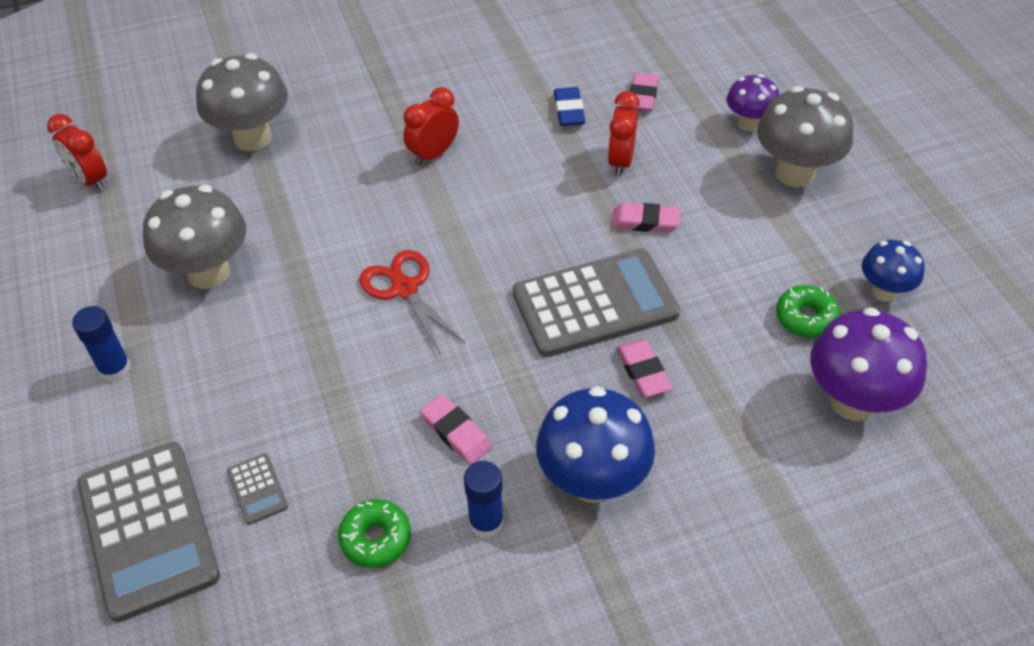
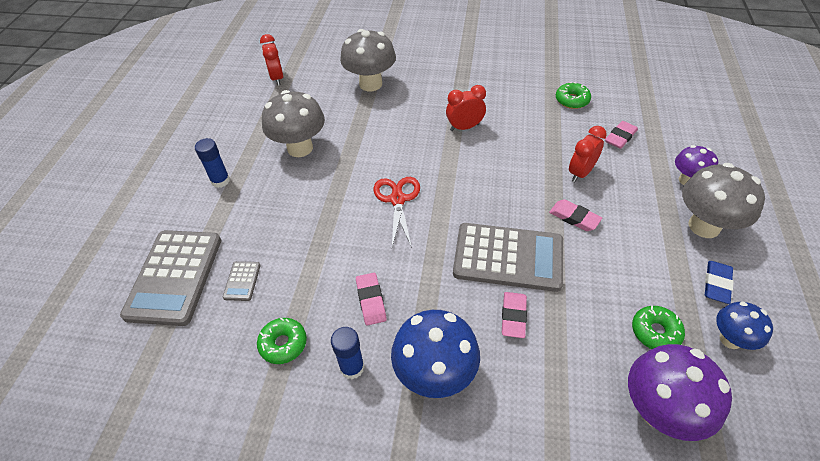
camera: 30 degrees right, 0 degrees up
blue eraser [554,87,585,126] -> blue eraser moved to [705,261,734,304]
none -> green donut [556,82,591,109]

